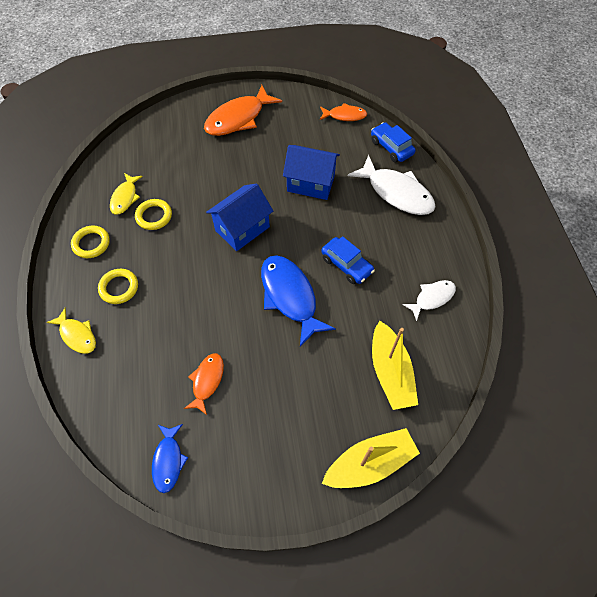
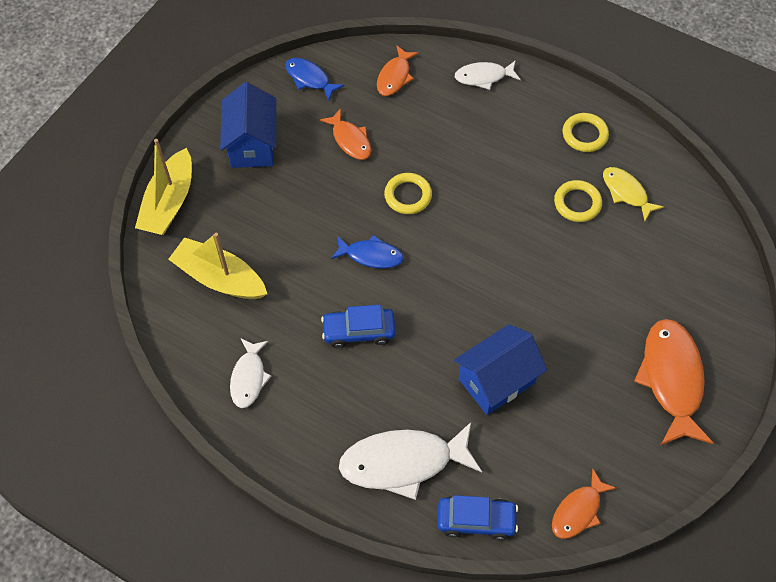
camera: 130 degrees right, 0 degrees up
yellow fish [47,308,96,354] -> white fish [455,60,521,90]
yellow ring [98,269,138,304] -> yellow ring moved to [384,173,432,214]
blue house [206,183,273,251] -> blue house moved to [220,82,276,168]
blue fish [261,255,336,347] -> blue fish [331,235,404,269], size x0.56
none -> orange fish [377,45,419,96]

